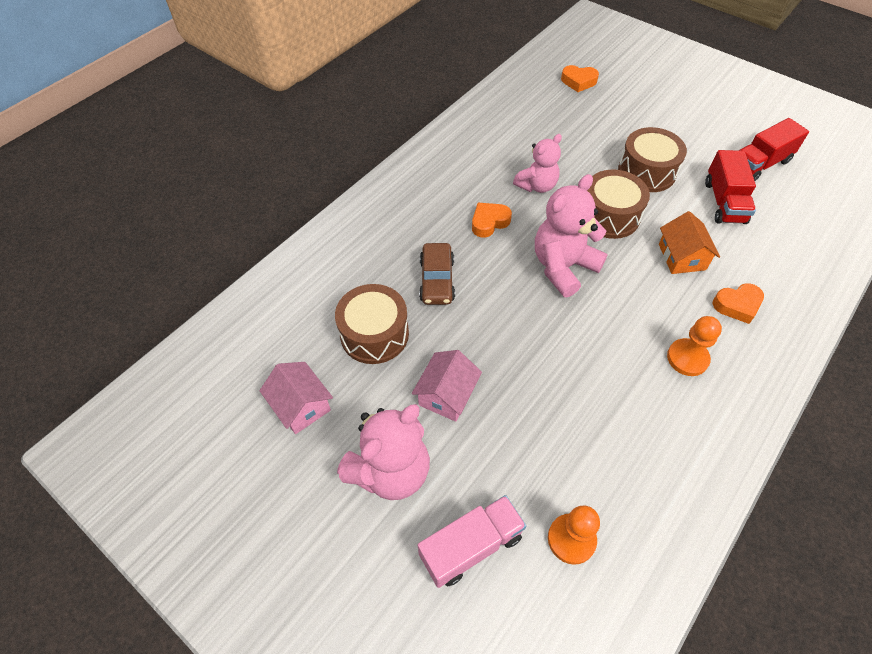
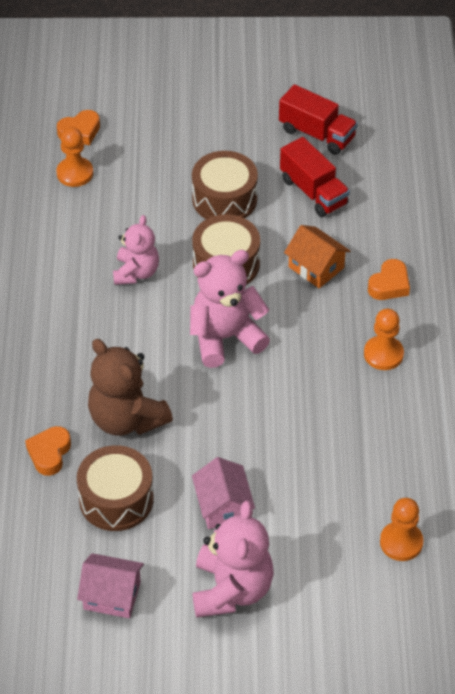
camera: 40 degrees left, 5 degrees down
pink truck [418,495,526,588] -> none
brown car [419,243,455,305] -> brown teddy bear [88,339,173,436]
orange heart [472,203,512,237] -> orange heart moved to [25,426,71,476]
pink teddy bear [535,174,608,297] -> pink teddy bear turned 60 degrees clockwise [190,250,270,368]
red truck [739,118,809,181] -> red truck turned 75 degrees counterclockwise [279,84,358,155]
none -> orange pawn [56,127,93,187]

